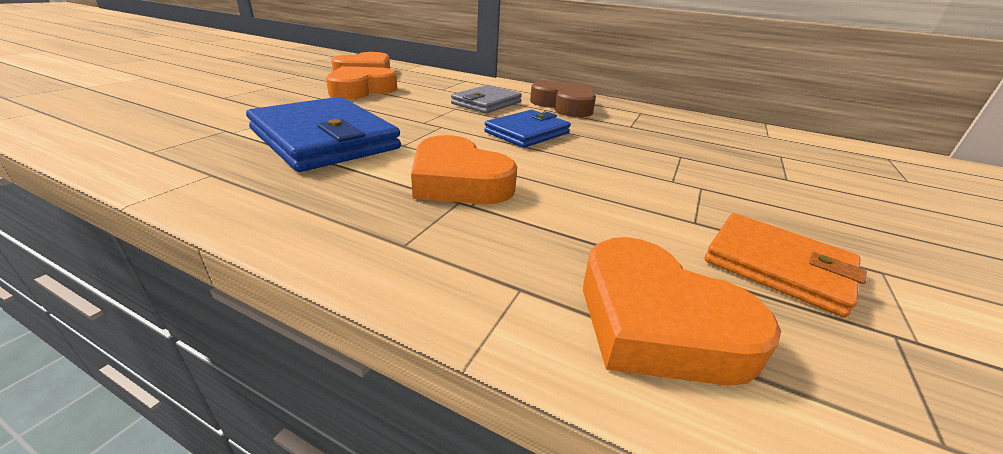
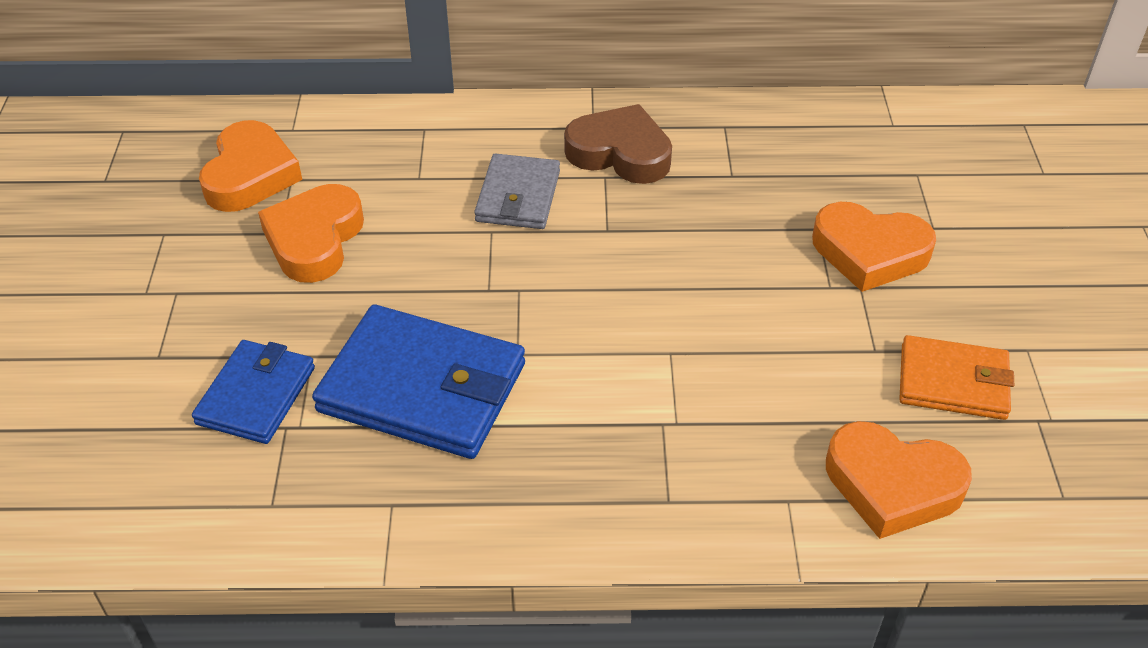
camera: 25 degrees left, 15 degrees up
orange heart [411,135,517,204] -> orange heart moved to [812,202,936,292]
blue wallet [484,110,571,148] -> blue wallet moved to [192,340,315,444]

